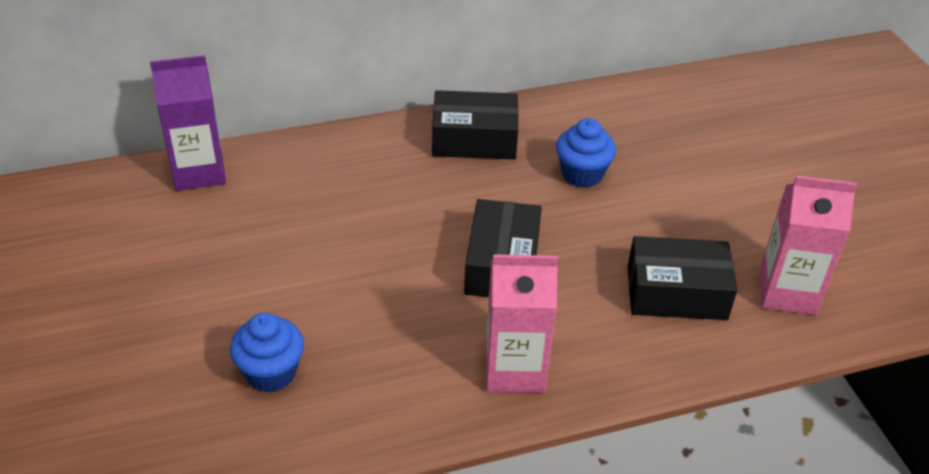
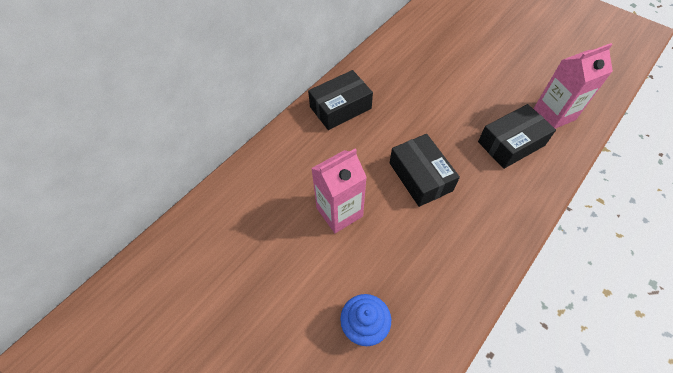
camera: 30 degrees left, 15 degrees up
purple carton [150,55,226,191] -> none
pink carton [486,254,558,393] -> pink carton moved to [311,149,367,233]
blue cupcake [556,118,616,188] -> none

